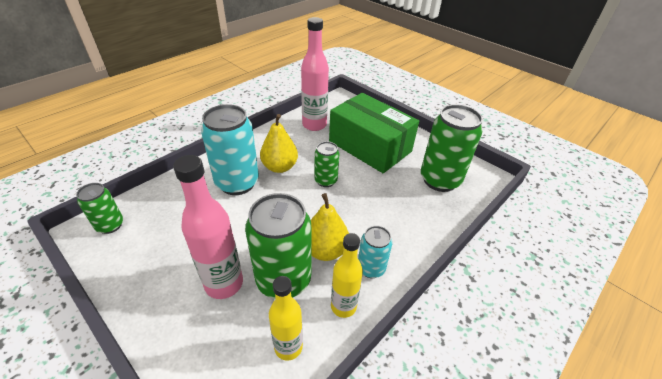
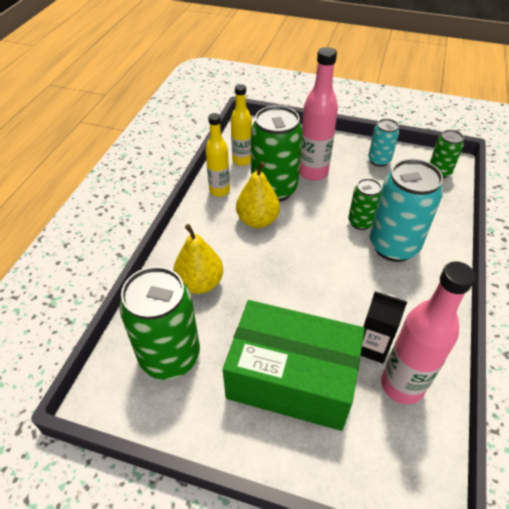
camera: 155 degrees right, 5 degrees up
yellow pear [260,114,298,173] -> yellow pear moved to [173,224,223,294]
green can [314,141,339,187] -> green can moved to [348,178,382,230]
turquoise can [358,226,392,278] -> turquoise can moved to [368,119,399,167]
none -> black carton [360,291,407,364]

